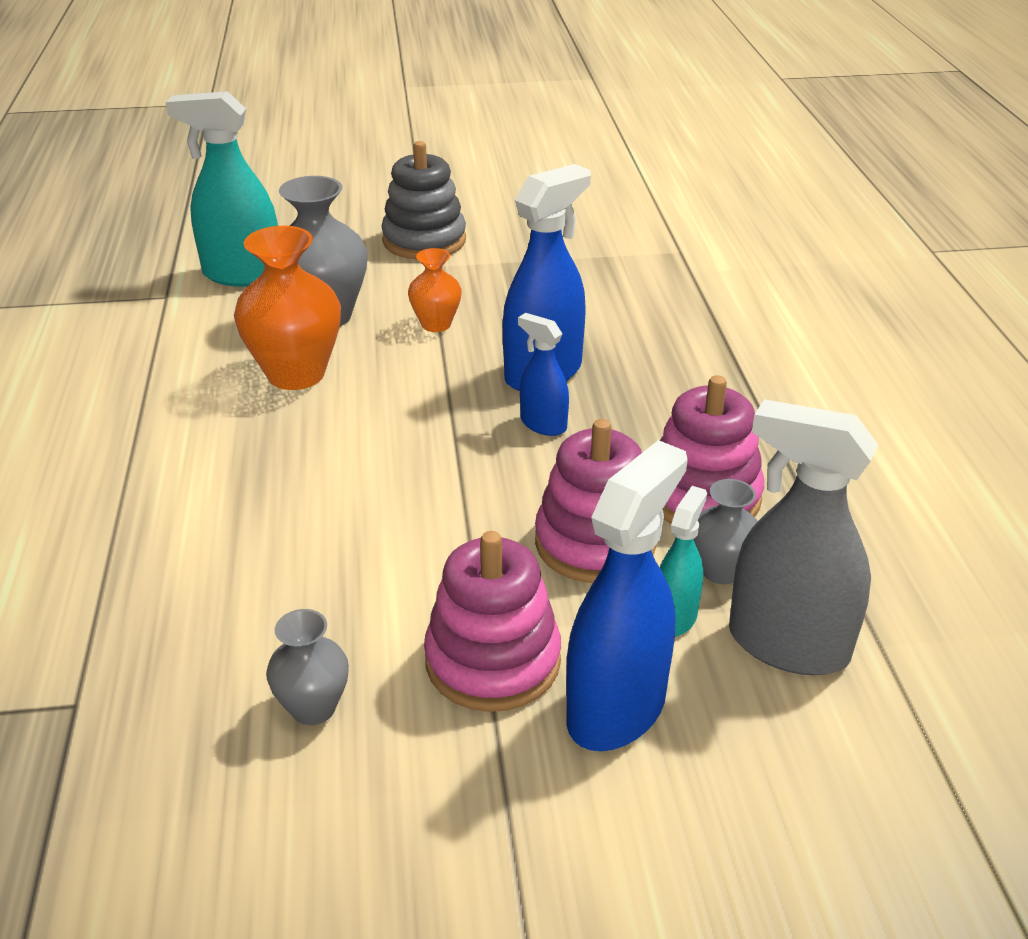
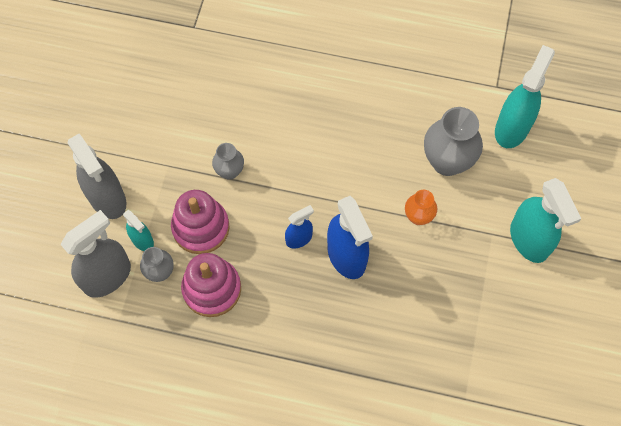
camera: 110 degrees right, 30 degrees up
orange vase [234,226,341,390] -> none
grey vase [266,609,349,725] -> grey vase moved to [212,143,244,180]
grey stacking toy [381,141,466,259] -> turquoise spray bottle [510,178,582,263]
pink stacking toy [424,531,561,712] -> none
blue spray bottle [566,440,688,751] -> grey spray bottle [68,134,126,219]

